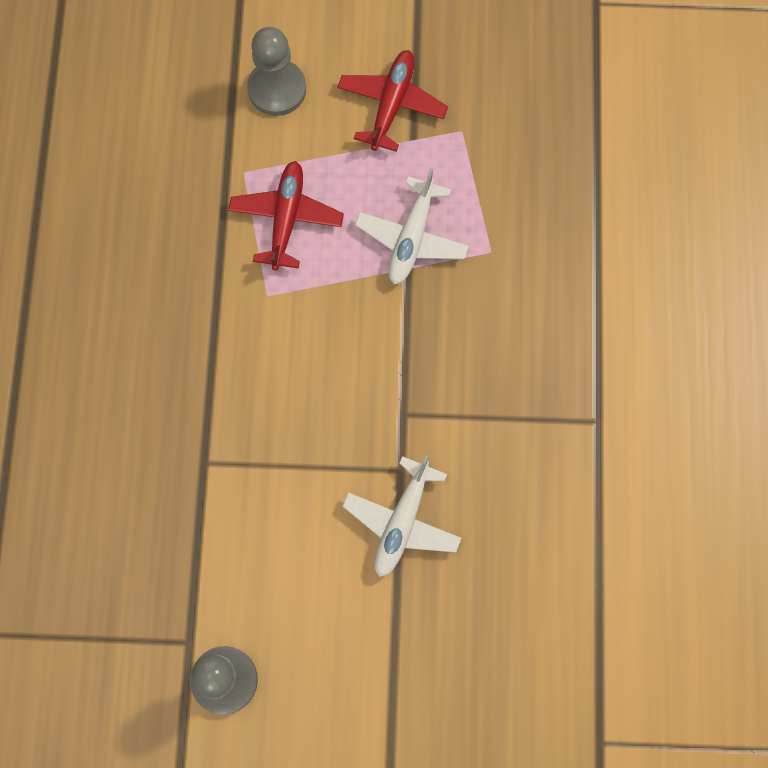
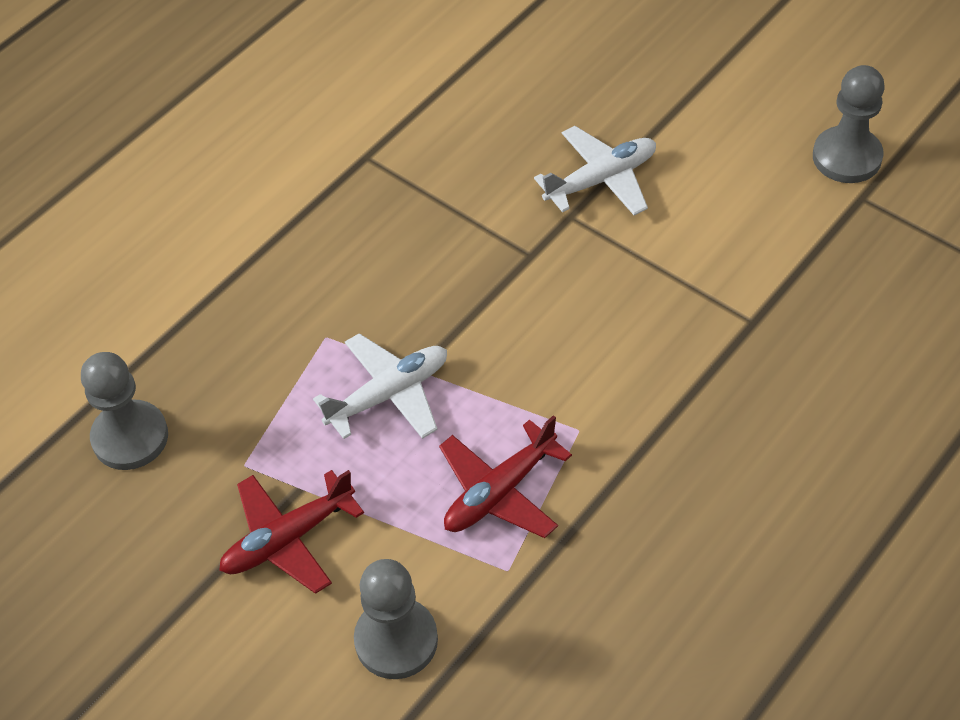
camera: 140 degrees left, 20 degrees down
none -> grey pawn [81,352,168,470]

